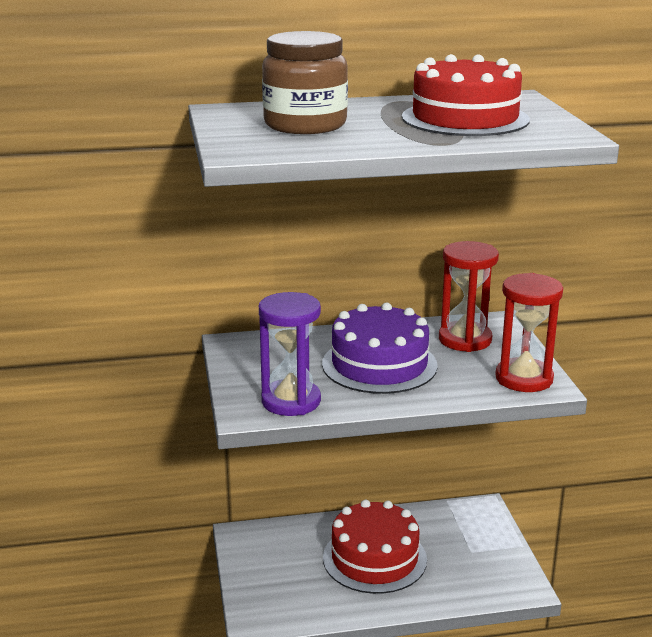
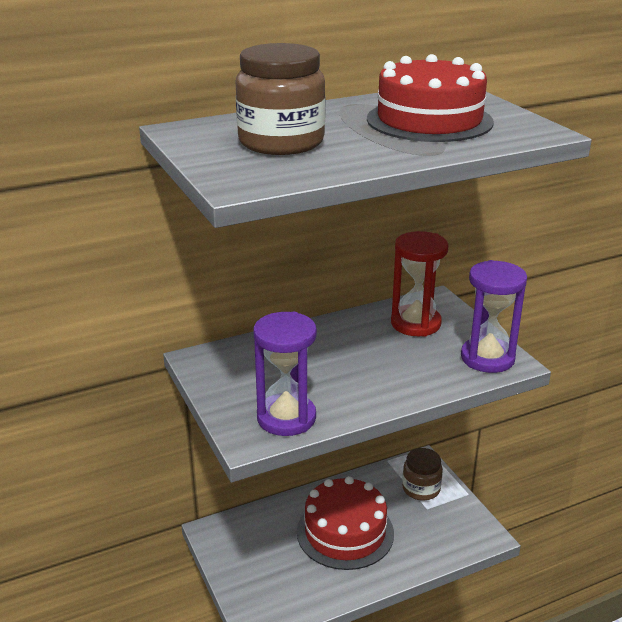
camera: 15 degrees left, 5 degrees up
purple cake [322,302,438,394] -> none
red hourglass [495,273,563,392] -> purple hourglass [461,260,527,373]
none -> brown jar [402,448,443,500]

